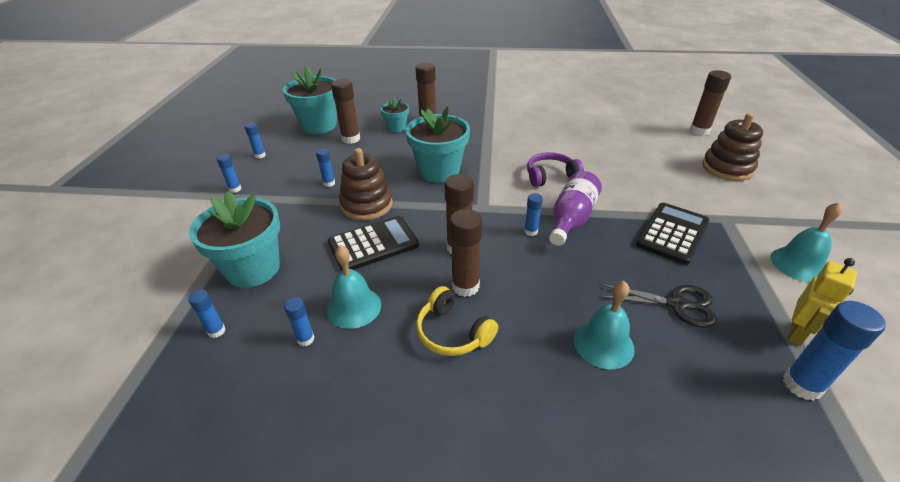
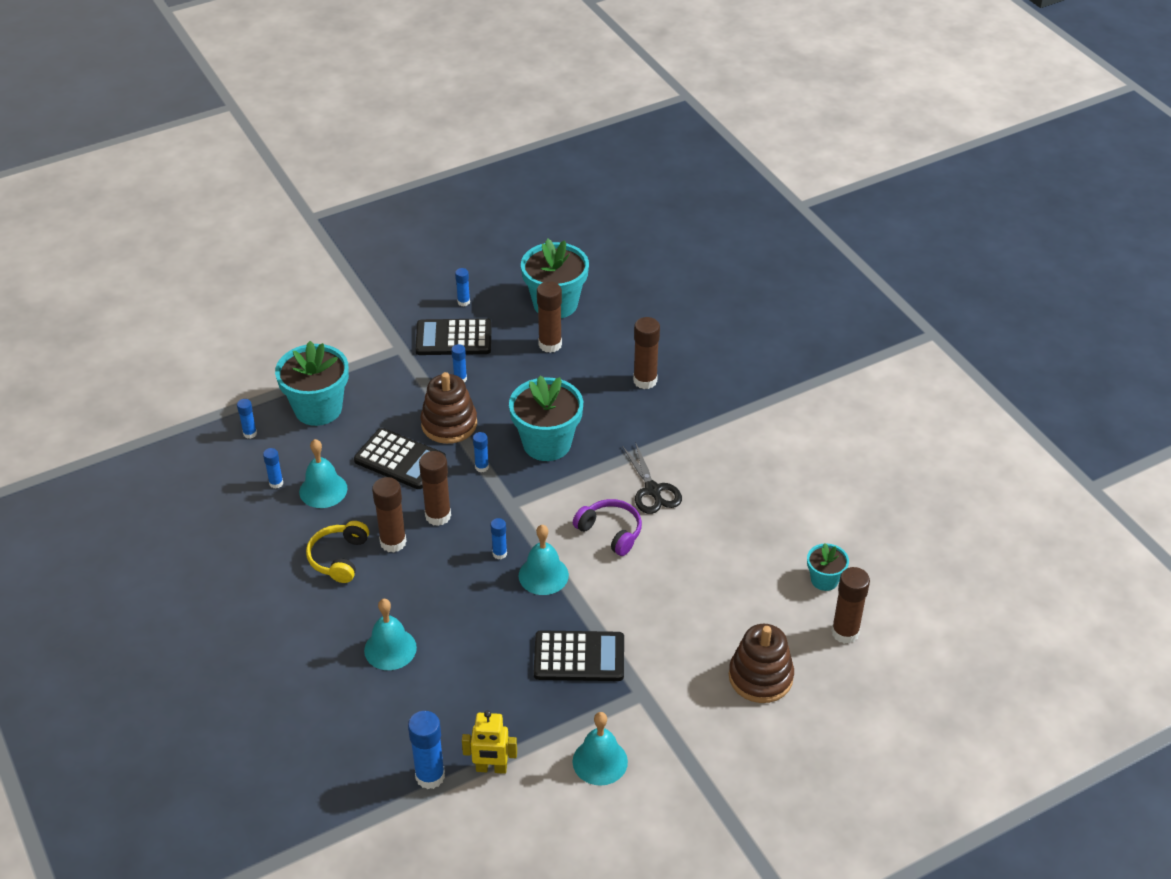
camera: 55 degrees right, 5 degrees up
blue glue stick [217,154,241,193] -> blue glue stick moved to [473,432,489,472]
turquoise flower pot [381,97,409,132] -> turquoise flower pot moved to [807,543,849,591]
purple bottle [549,171,602,246] -> turquoise bell [519,525,569,595]
black scissors [599,284,717,328] -> black scissors moved to [622,442,682,514]
none -> black calculator [415,318,492,355]

